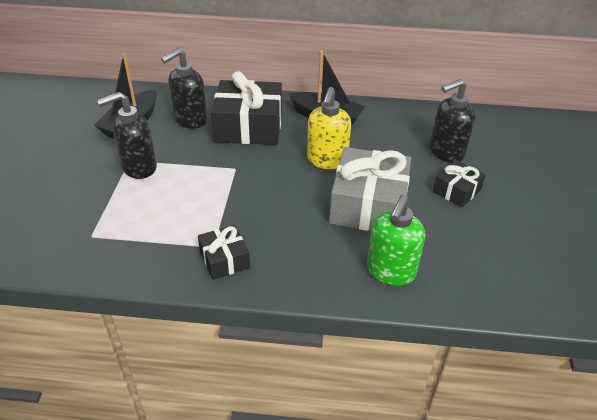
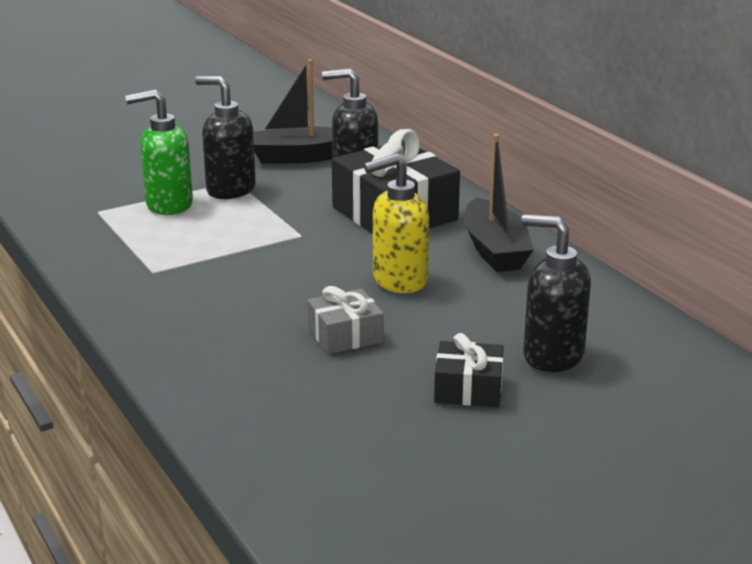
camera: 55 degrees right, 15 degrees down
black gift [198,225,250,280] -> none
grey gift [329,147,411,231] -> grey gift [307,286,384,354], size x0.52
green soap dispenser [367,195,425,286] -> green soap dispenser moved to [125,90,193,215]

